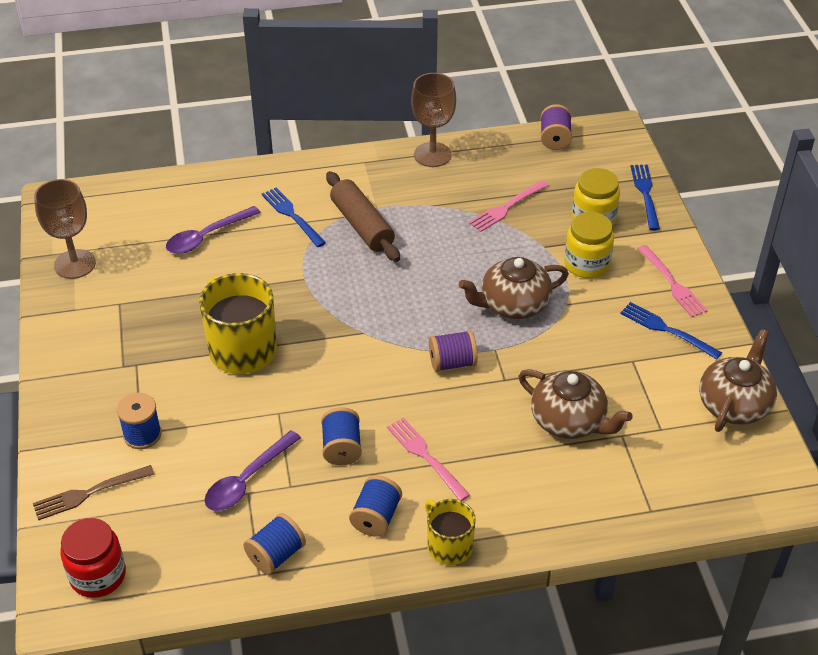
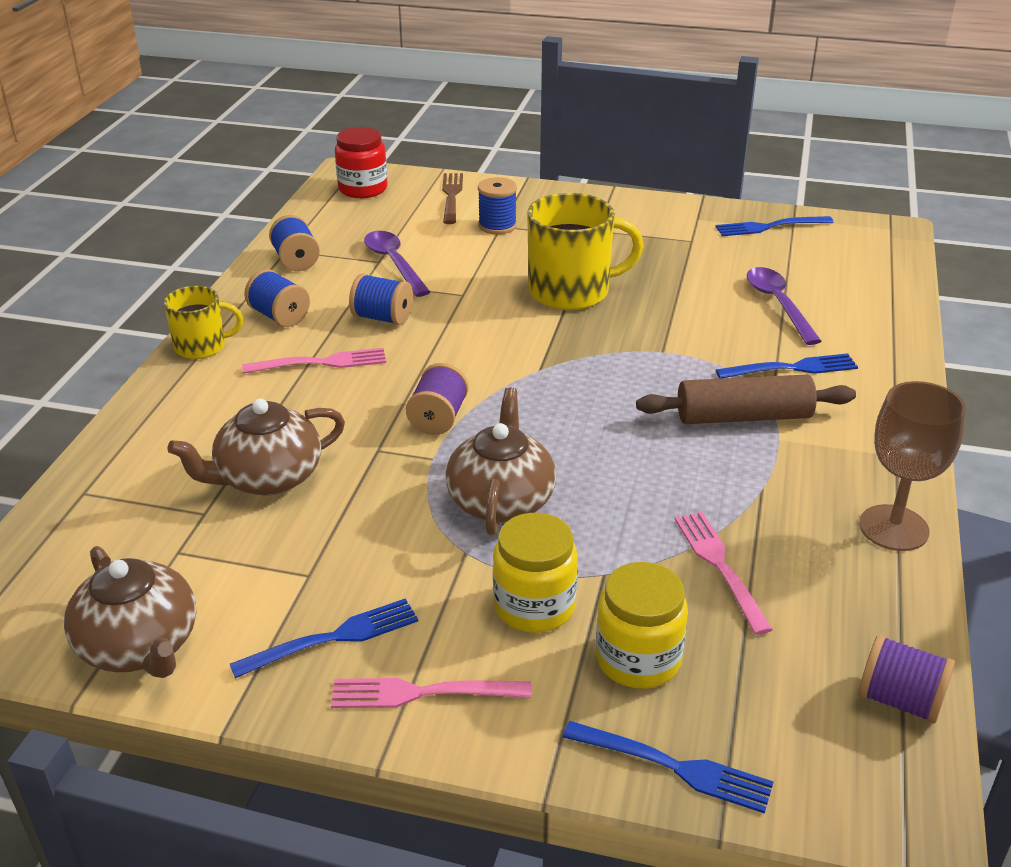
camera: 115 degrees right, 10 degrees down
brown goblet [34,179,96,279] -> blue fork [716,216,833,236]

